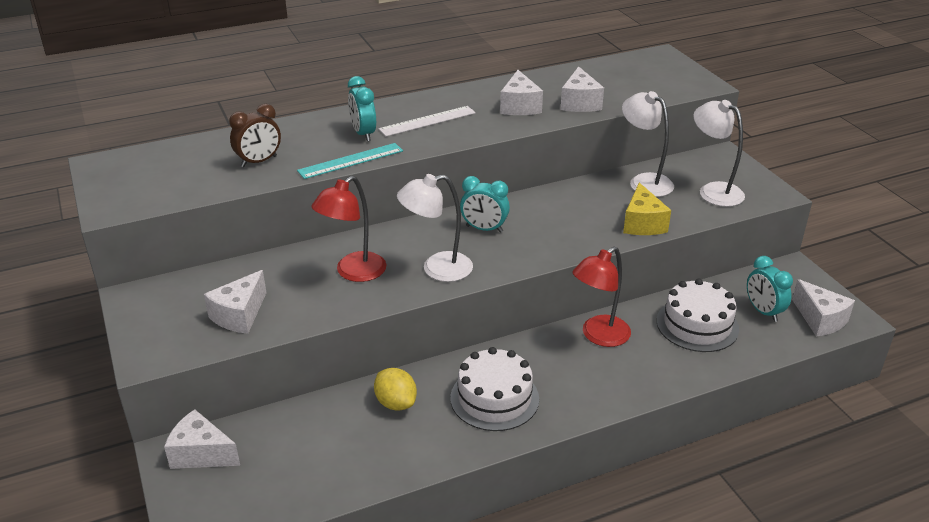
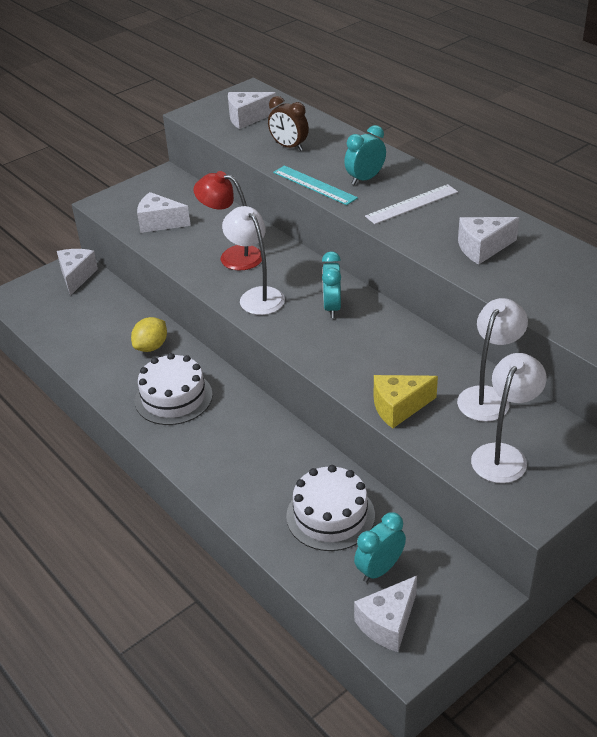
camera: 75 degrees right, 5 degrees up
white ruler [379,106,476,136] -> white ruler turned 75 degrees counterclockwise [365,184,458,224]
white cheese [560,66,604,112] -> white cheese moved to [228,92,277,129]
red lamp [572,247,631,347] -> none

